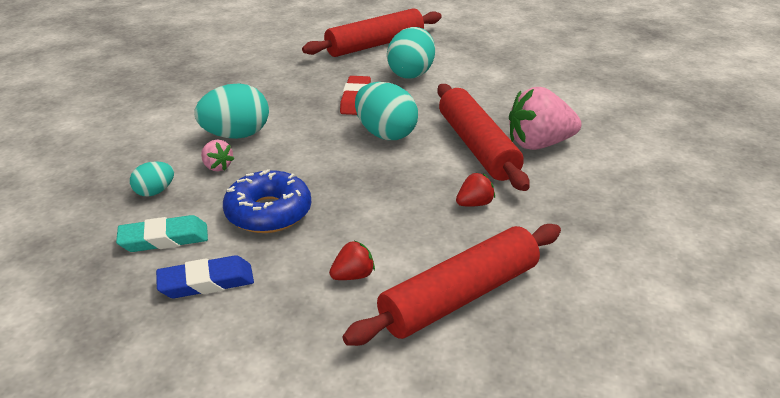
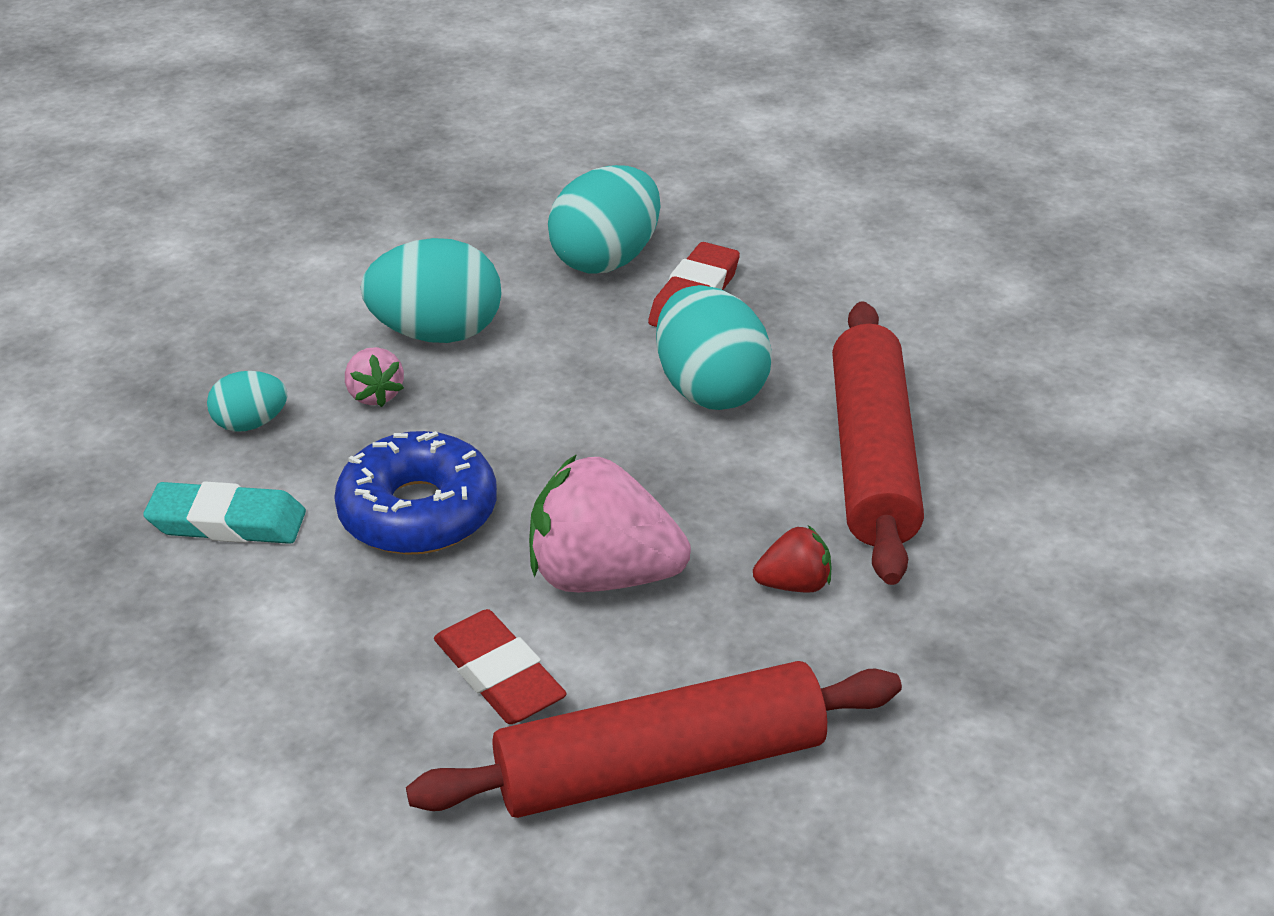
camera: 20 degrees right, 5 degrees up
blue eraser [156,255,254,298] -> none
red rolling pin [302,8,442,57] -> none
red strawberry [329,240,375,280] -> red eraser [434,609,567,724]
turquoise egg [387,27,435,79] -> turquoise egg moved to [548,165,660,274]
pink strawberry [509,87,582,150] -> pink strawberry moved to [529,454,691,592]

